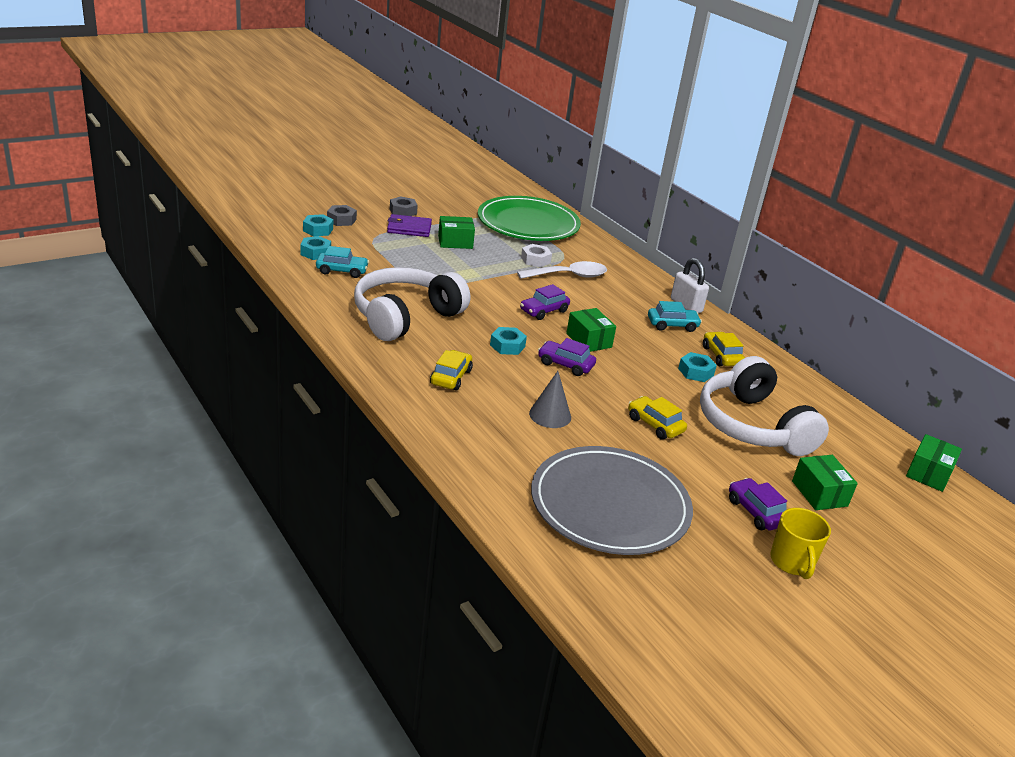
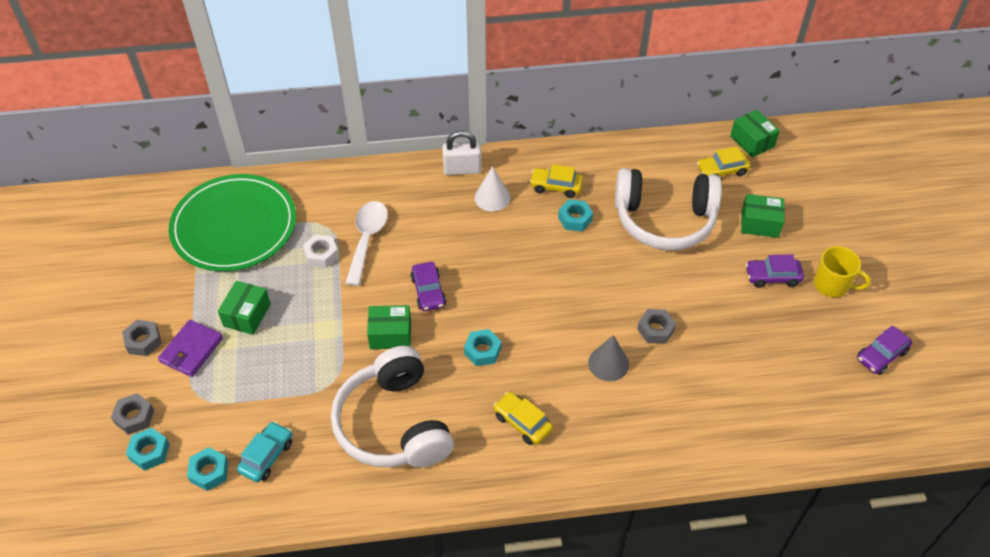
camera: 60 degrees left, 20 degrees up
grey plate [531,446,693,555] -> none
purple car [538,338,596,376] -> purple car moved to [857,326,912,375]
green box [566,308,616,352] -> green box moved to [367,305,411,349]
yellow car [628,396,687,440] -> yellow car moved to [697,146,751,176]
turquoise car [648,301,702,332] -> white cone [475,166,510,212]
none -> grey nut [637,309,676,344]

